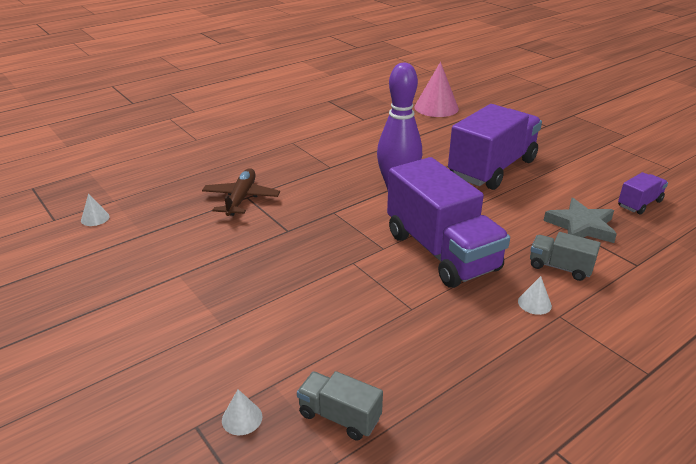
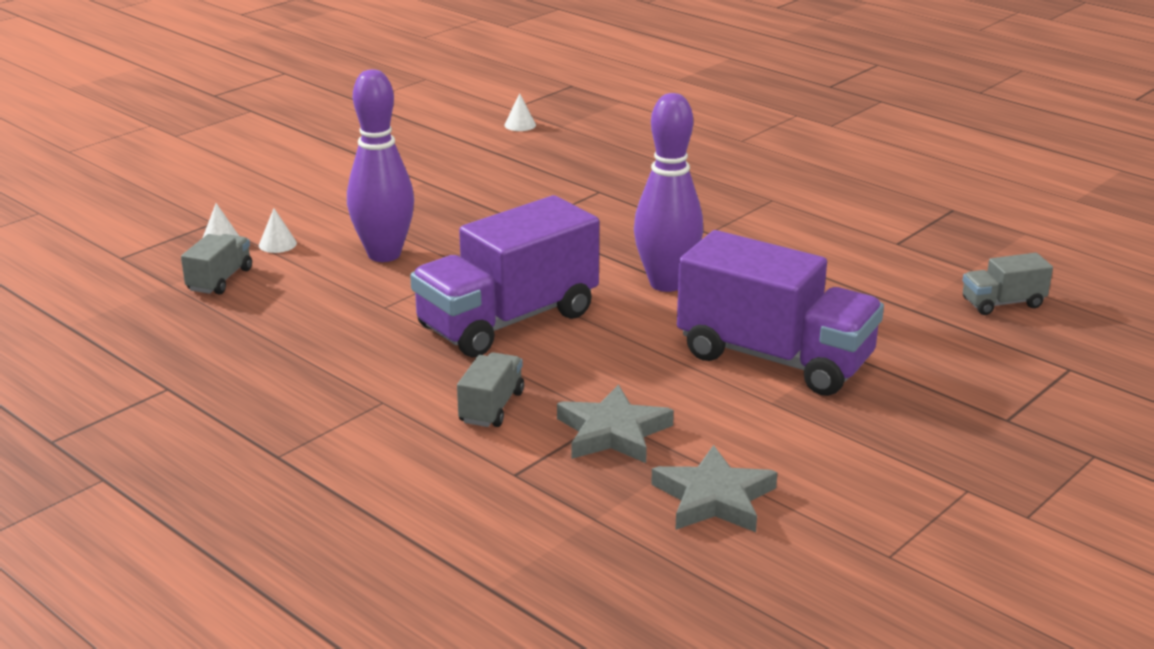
camera: 80 degrees right, 5 degrees down
brown plane [202,168,280,216] -> none
pink cone [414,62,459,117] -> grey truck [963,253,1053,315]
white cone [518,276,552,315] -> white cone moved to [259,208,297,253]
purple truck [618,172,668,215] -> grey star [651,445,777,532]
none -> purple bowling pin [347,69,414,262]

